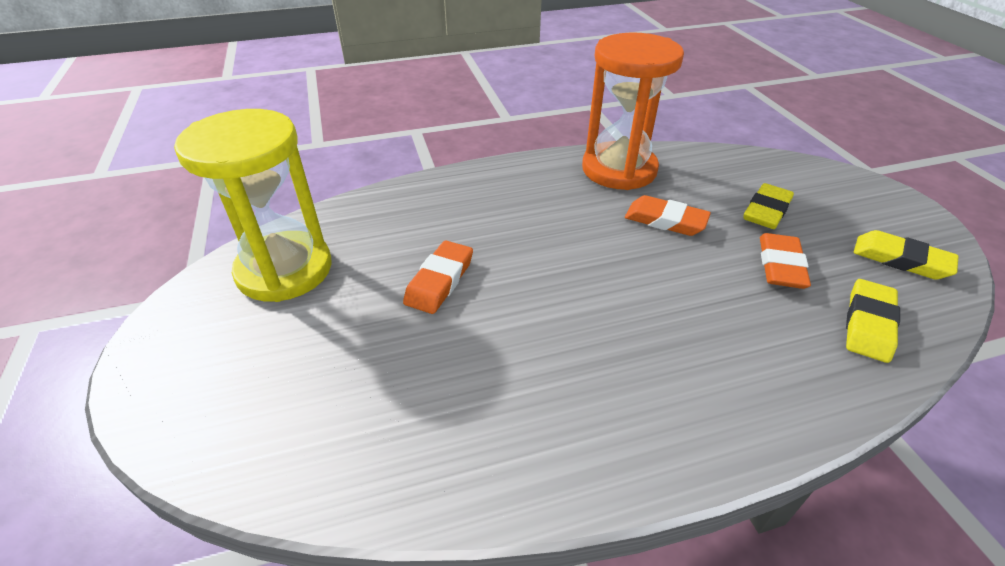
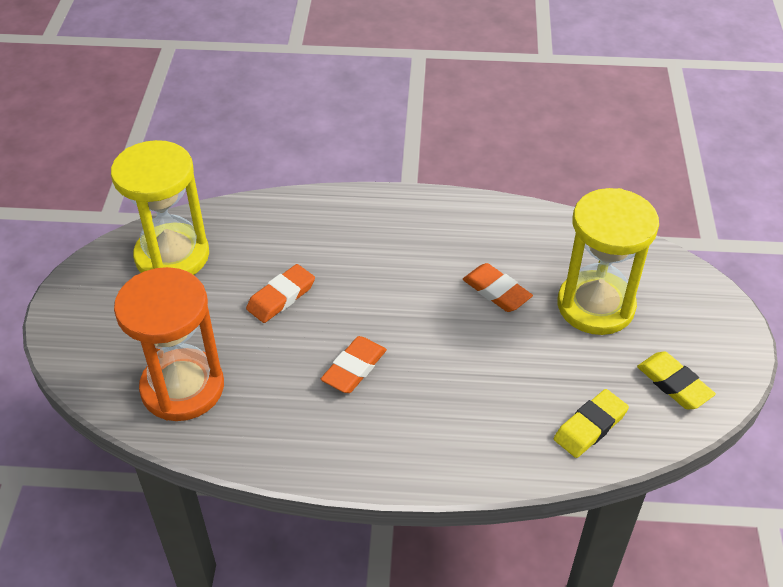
camera: 20 degrees right, 5 degrees up
orange hourglass [582,32,684,190] -> orange hourglass moved to [114,267,224,421]
yellow eraser [743,183,794,229] -> yellow hourglass [558,188,659,335]
orange eraser [760,233,811,289] -> orange eraser moved to [321,336,387,393]

